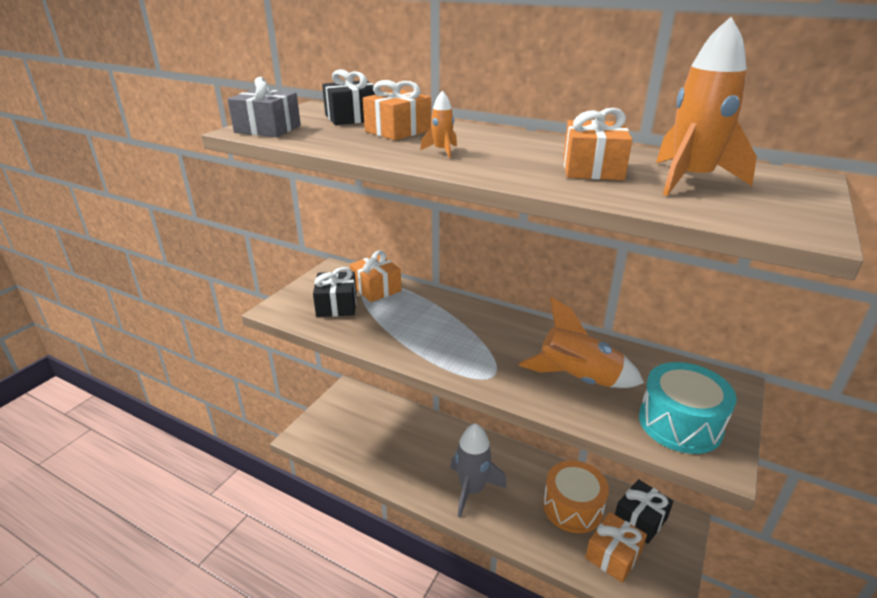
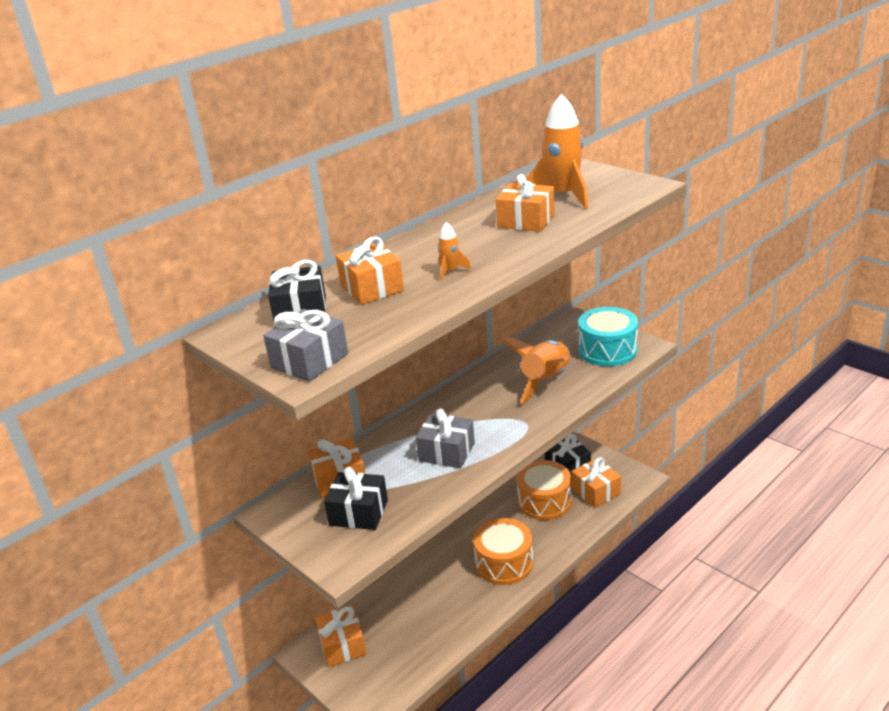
camera: 70 degrees left, 0 degrees up
grey rocket [450,423,507,518] -> orange drum [473,518,533,585]
none -> orange gift [315,605,367,667]
none -> grey gift [416,409,475,468]

